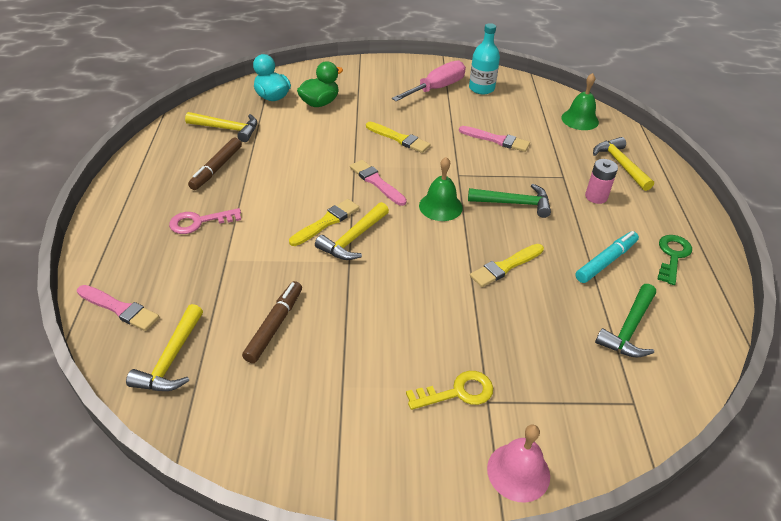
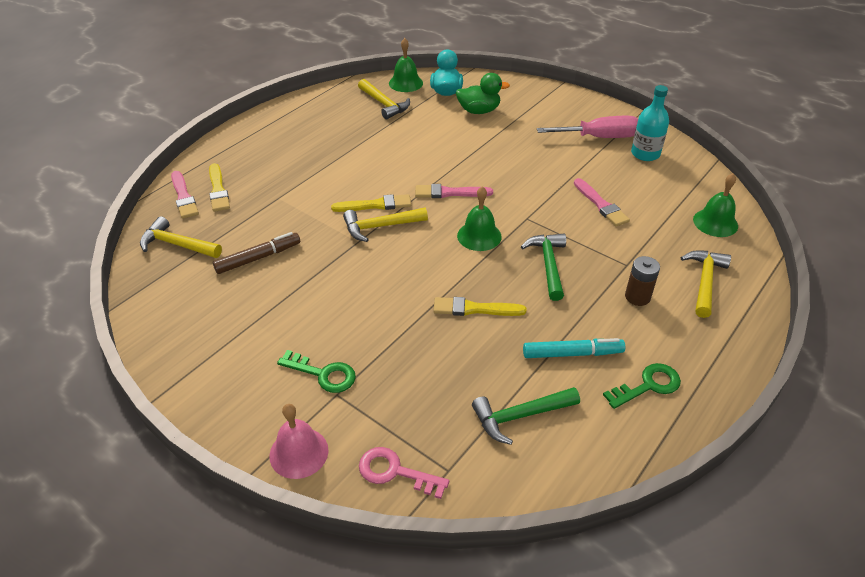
camera: 40 degrees right, 0 degrees up
yellow hammer [126,304,203,391] -> yellow hammer turned 60 degrees clockwise [140,216,222,258]
pink key [169,208,241,234] -> pink key moved to [359,447,449,499]
brown marker [188,138,242,190] -> none
pink brush [350,160,407,206] -> pink brush turned 90 degrees counterclockwise [415,184,493,198]
yellow brush [366,122,431,153] -> yellow brush moved to [209,163,230,212]
yellow key [406,371,493,410] -> green key [277,350,356,393]
green hammer [468,184,551,218] -> green hammer turned 135 degrees counterclockwise [521,234,566,301]
pink battery [585,159,618,204] -> brown battery [625,256,660,306]
none -> green bell [389,38,423,92]

